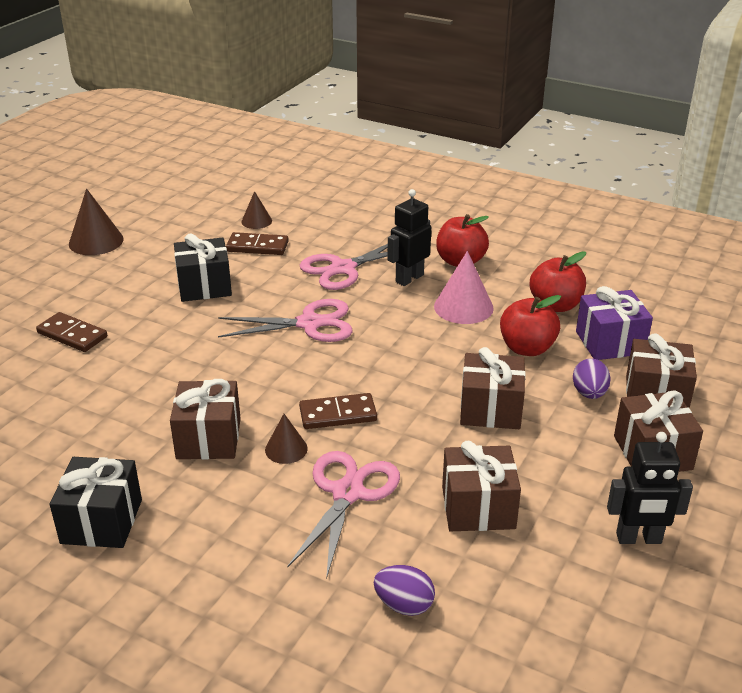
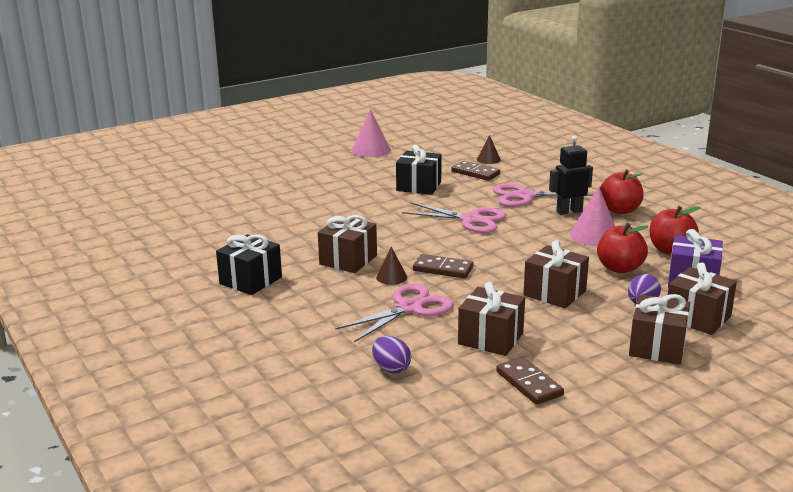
camera: 30 degrees right, 10 degrees down
brown domino [36,312,107,352] -> brown domino moved to [496,357,564,405]
brown cone [69,189,124,255] -> pink cone [352,109,391,157]
black robot [607,432,693,544] -> none

